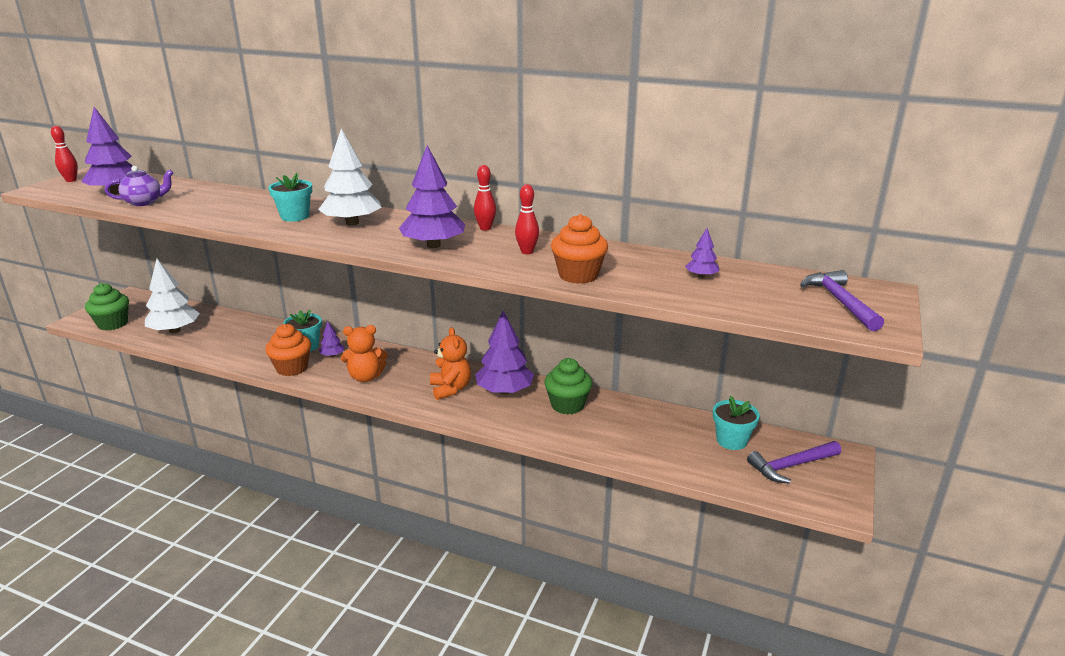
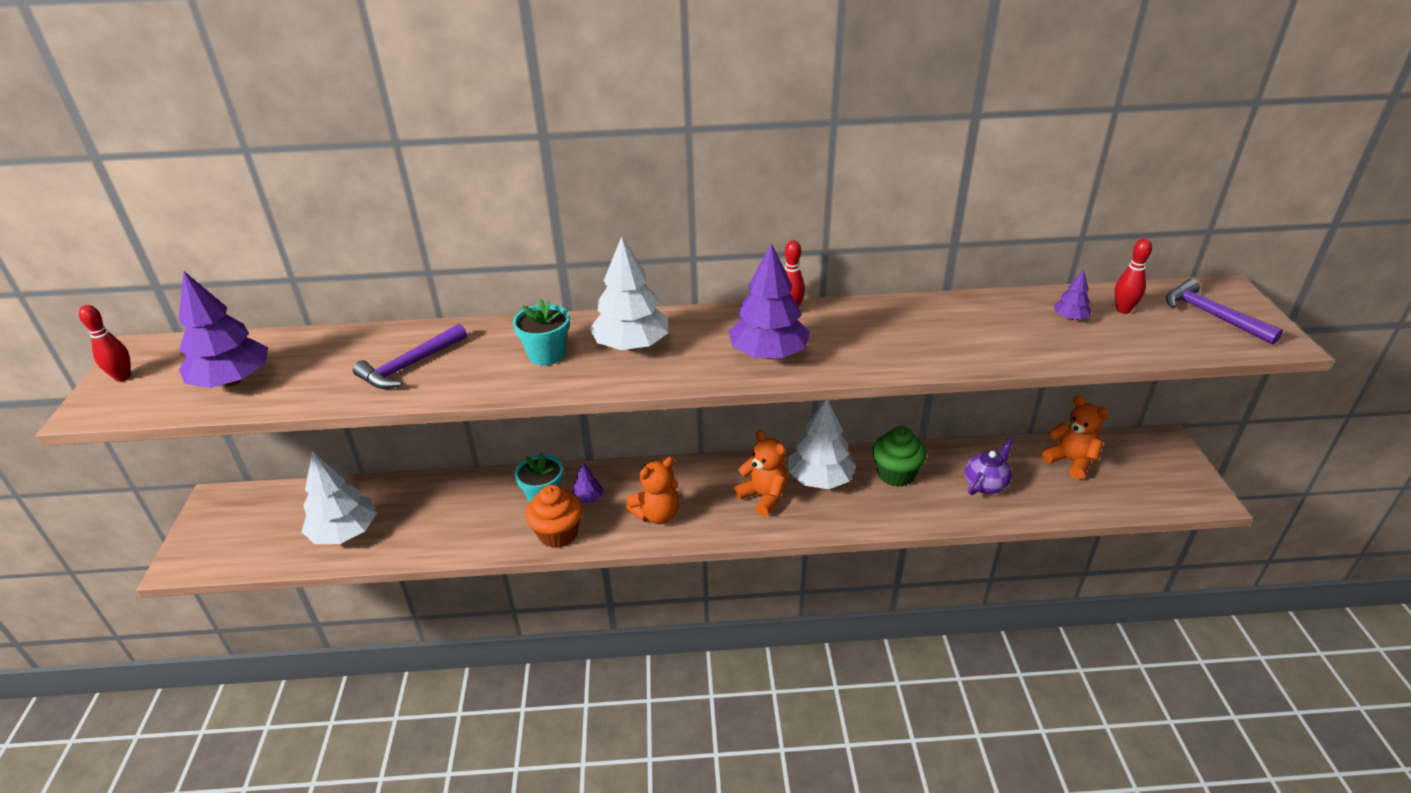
camera: 25 degrees left, 10 degrees up
green cupcake [85,283,129,331] -> none
purple teapot [105,166,174,206] -> purple teapot moved to [964,439,1013,495]
purple tree [475,311,534,395] -> white tree [789,400,857,489]
red bowling pin [515,184,539,254] -> red bowling pin moved to [1115,238,1152,314]
orange cupcake [551,214,608,284] -> none
turquoise flower pot [713,396,760,450] -> orange teddy bear [1042,396,1109,479]
purple hammer [747,441,841,484] -> purple hammer moved to [353,324,467,389]

